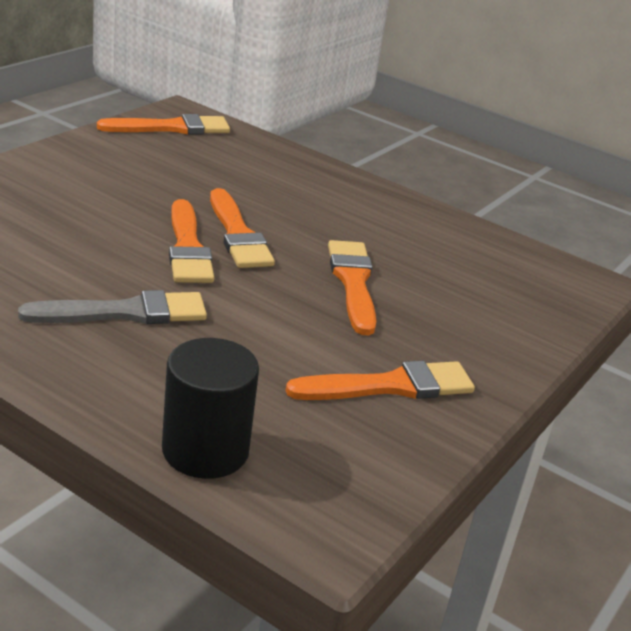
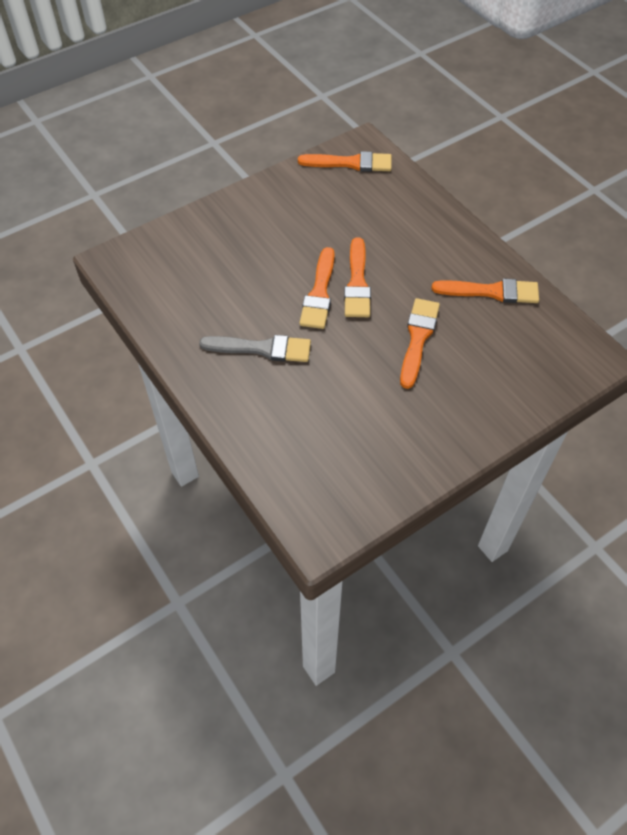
camera: 25 degrees right, 25 degrees up
black cylinder [162,338,259,479] -> none
orange brush [285,361,475,400] -> orange brush moved to [432,278,539,303]

